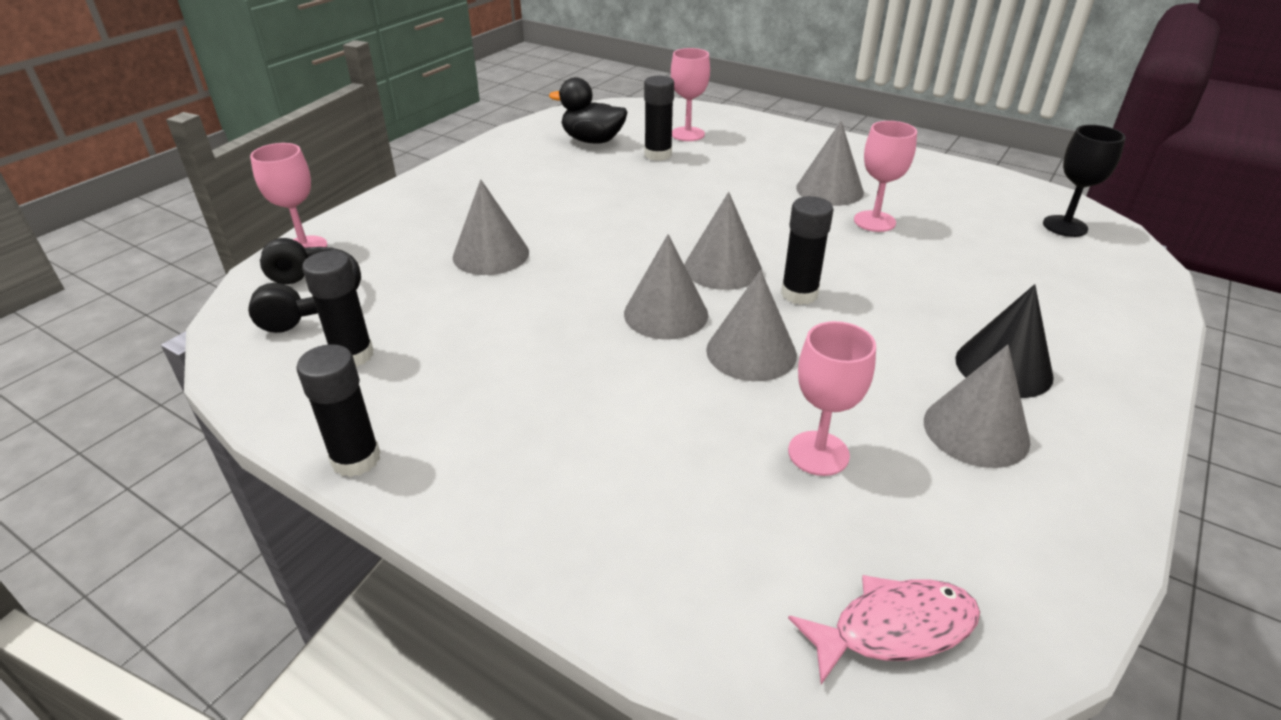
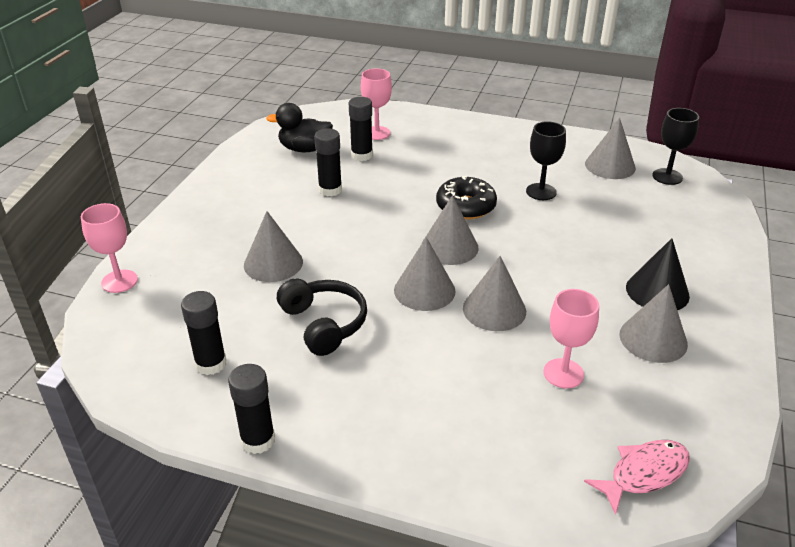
camera: 15 degrees left, 0 degrees up
black headphones [248,238,361,333] -> black headphones moved to [277,278,367,356]
black glue stick [781,196,833,305] -> black glue stick moved to [314,128,342,196]
grey cone [796,121,864,206] -> grey cone moved to [585,118,636,179]
pink goblet [854,121,917,232] -> black goblet [526,121,566,200]
none -> black donut [436,176,497,219]

